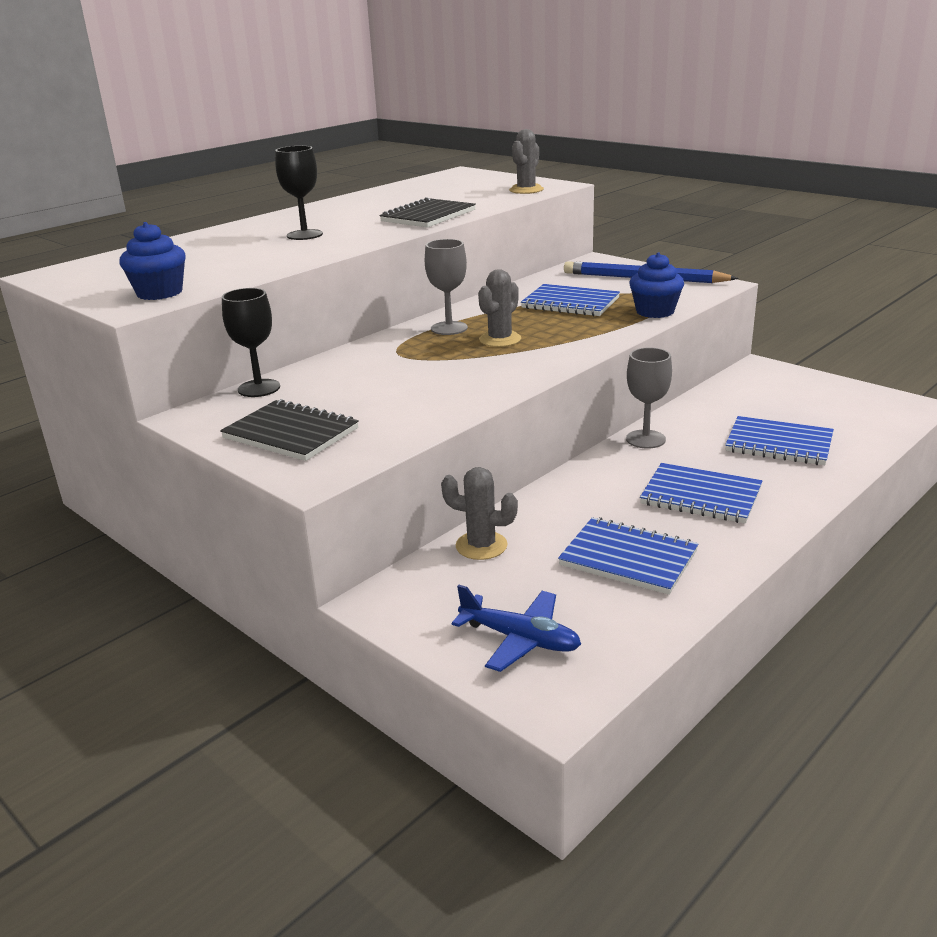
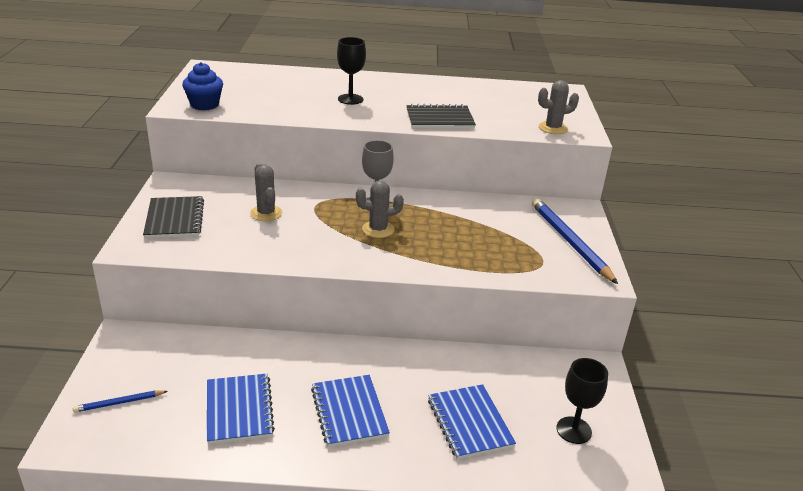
camera: 45 degrees right, 5 degrees up
black goblet [222,288,280,397] -> black goblet moved to [556,358,608,444]
grey cactus [441,467,518,560] -> grey cactus moved to [250,163,282,221]
blue plane [452,585,581,672] -> blue pencil [73,391,168,412]
blue notebook [521,284,620,316] -> none
grey goblet [626,347,672,449] -> none
blue cupcake [629,253,684,318] -> none

